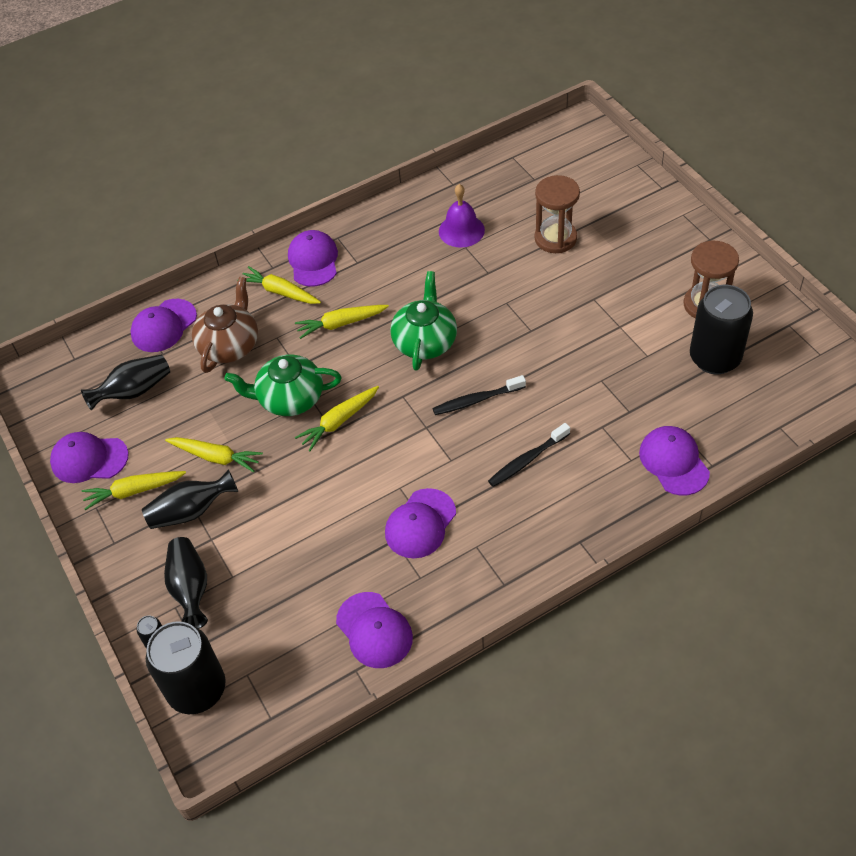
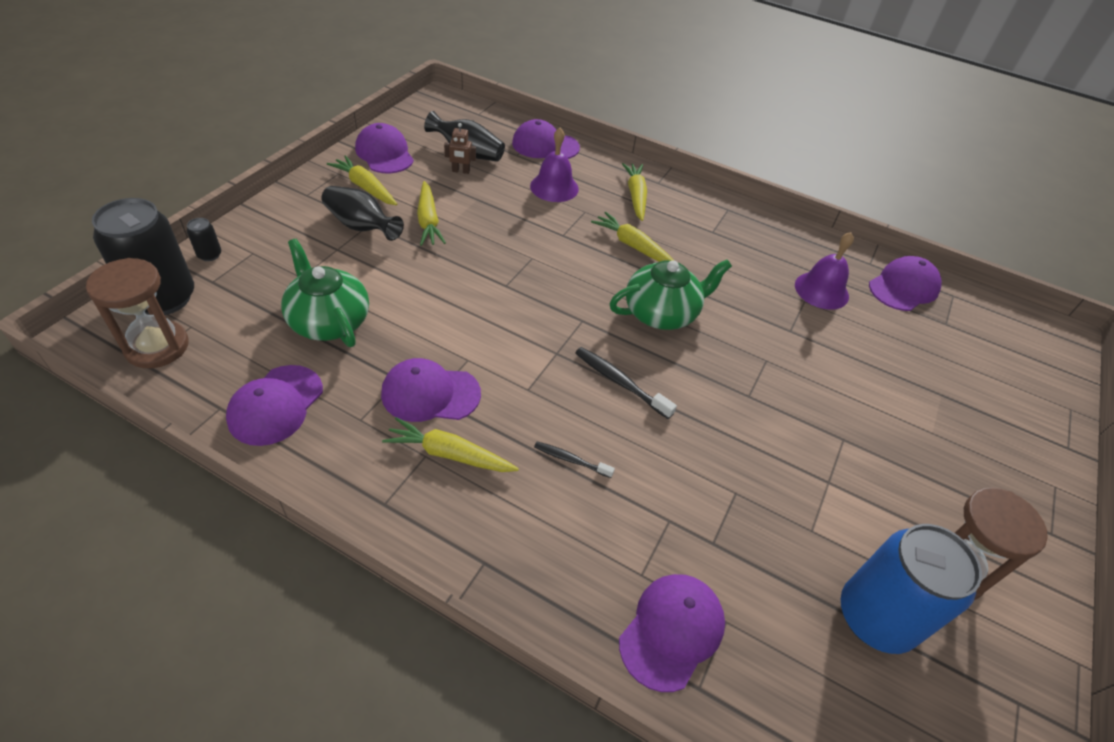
camera: 50 degrees right, 5 degrees down
black vase [164,537,208,629] -> none
brown teapot [192,276,258,373] -> purple bell [530,128,579,202]
green teapot [224,354,341,416] -> green teapot moved to [281,239,369,347]
purple cap [288,230,338,287] -> purple cap moved to [869,256,942,311]
yellow carrot [295,386,379,451] -> yellow carrot moved to [382,417,519,472]
black toothbrush [488,423,570,487] -> black toothbrush [534,442,615,478], size x0.64
brown hourglass [535,175,580,253] -> brown hourglass moved to [86,258,189,368]
black can [690,285,753,374] -> blue can [841,524,982,654]
none -> brown robot [444,123,476,174]

